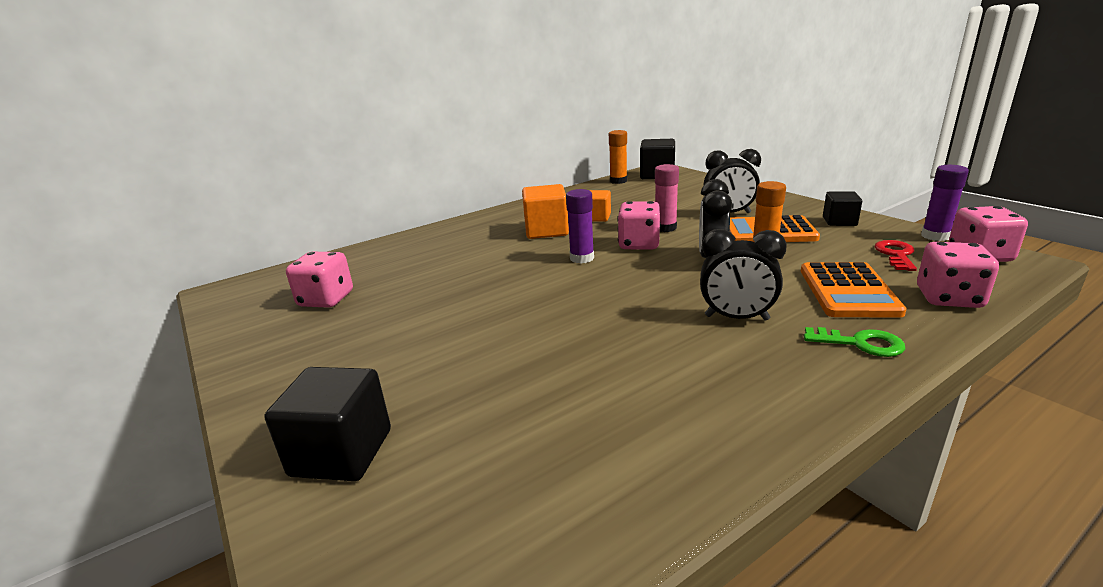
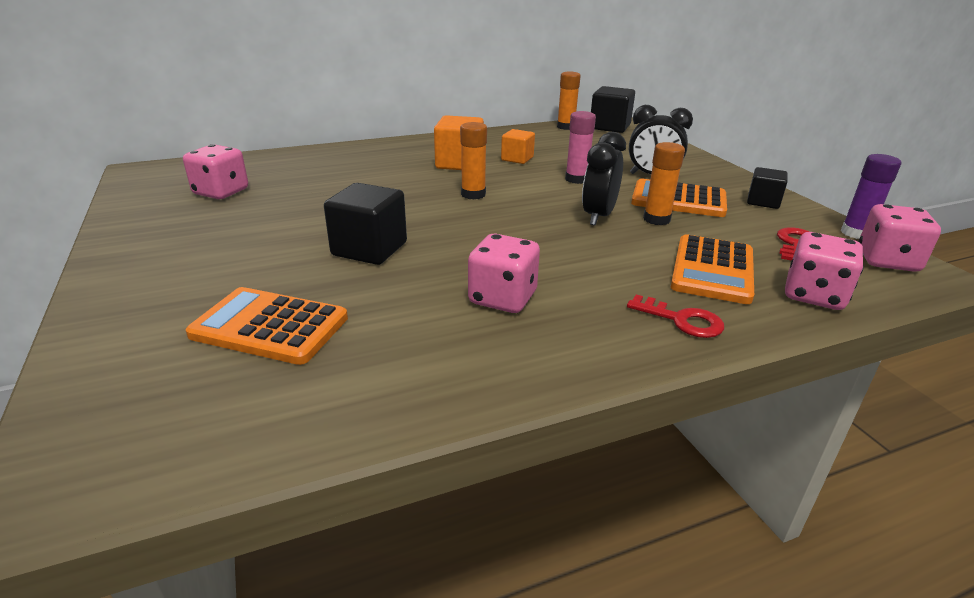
camera: 10 degrees right, 5 degrees up
black cube [265,367,391,481] -> black cube moved to [324,183,407,265]
purple glue stick [566,189,594,264] -> orange glue stick [460,122,487,199]
pink dice [617,201,661,250] -> pink dice moved to [468,234,540,313]
black clock [700,229,787,321] -> none
green key [804,327,905,357] -> red key [627,294,724,338]
none -> orange calculator [186,287,348,365]

